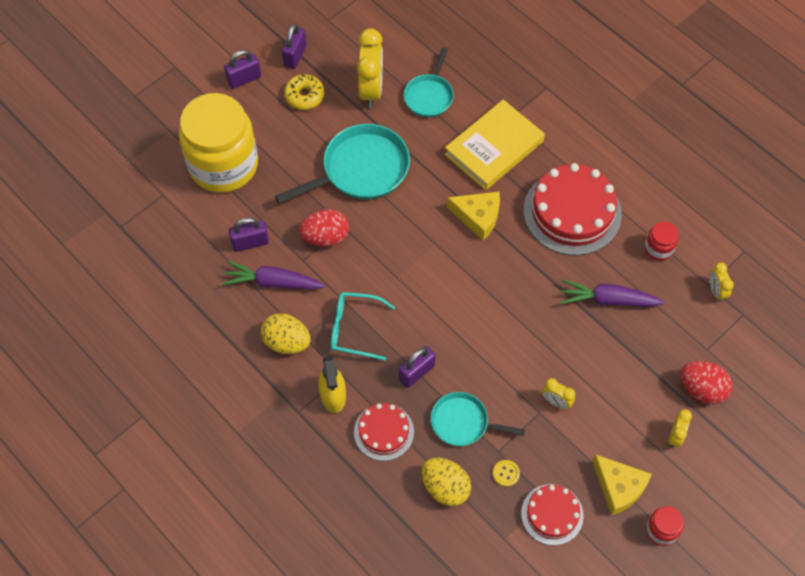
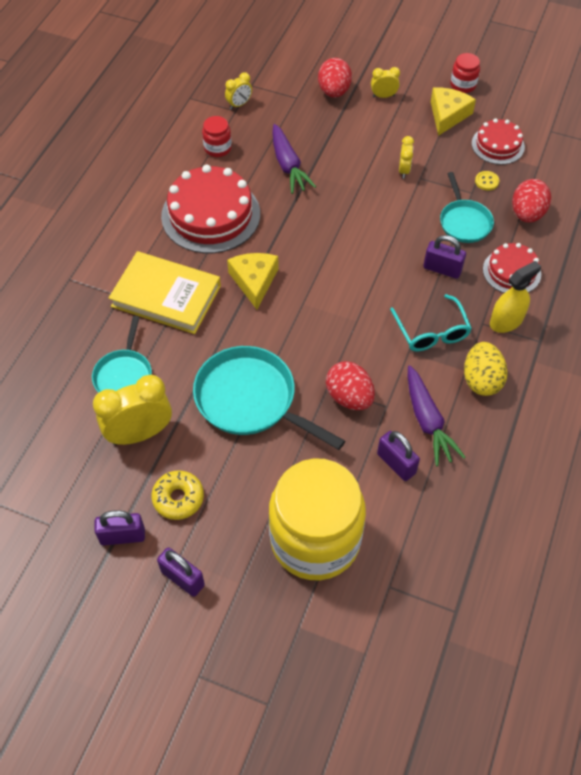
camera: 115 degrees left, 5 degrees down
turquoise pan [404,47,454,117] -> turquoise pan turned 105 degrees clockwise [92,316,152,393]
yellow egg [422,458,471,506] -> red egg [512,179,551,223]

